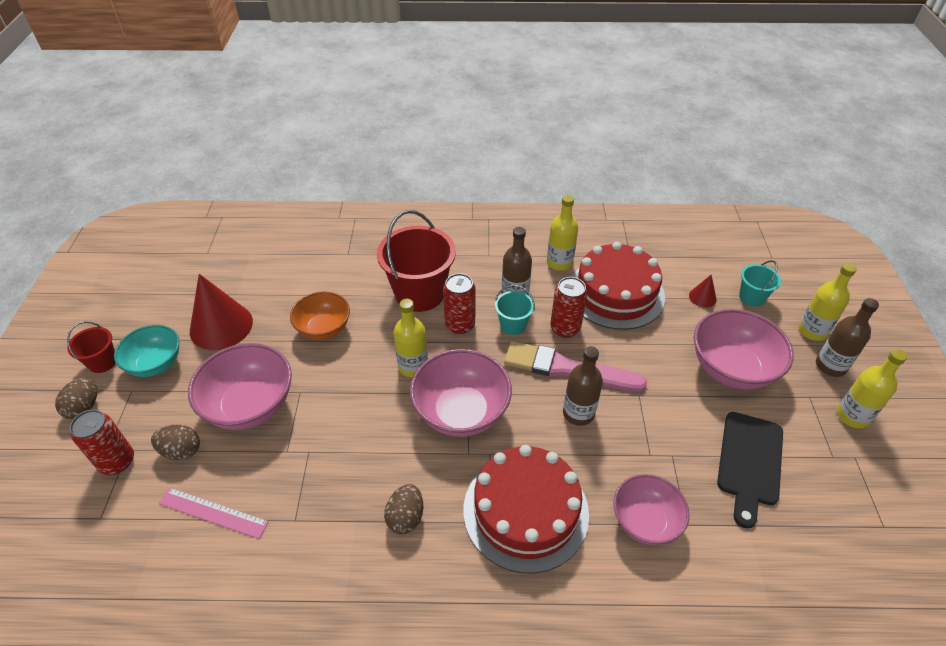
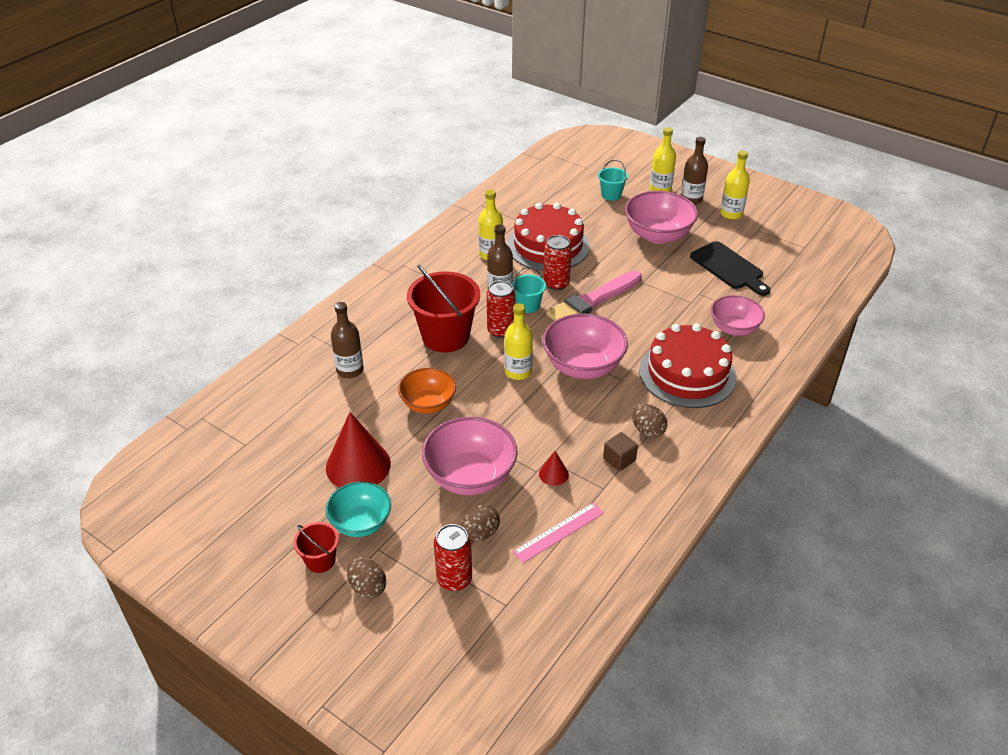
camera: 55 degrees left, 5 degrees down
brown bottle [563,346,603,426] -> brown bottle moved to [331,302,364,378]
red cone [689,275,717,308] -> red cone moved to [539,451,569,486]
none -> brown cube [603,432,638,471]

